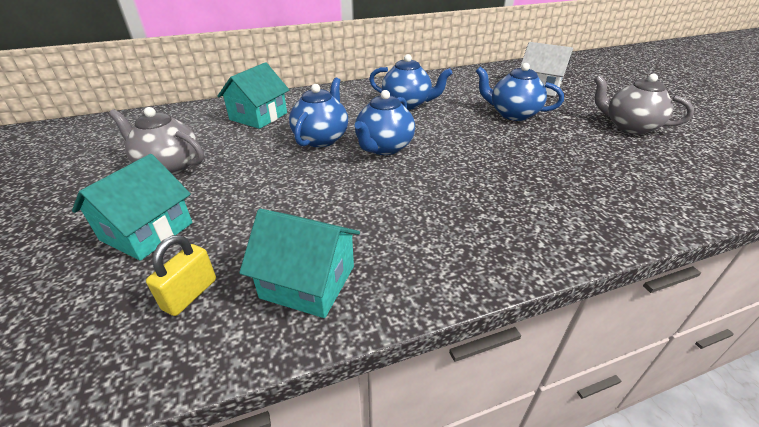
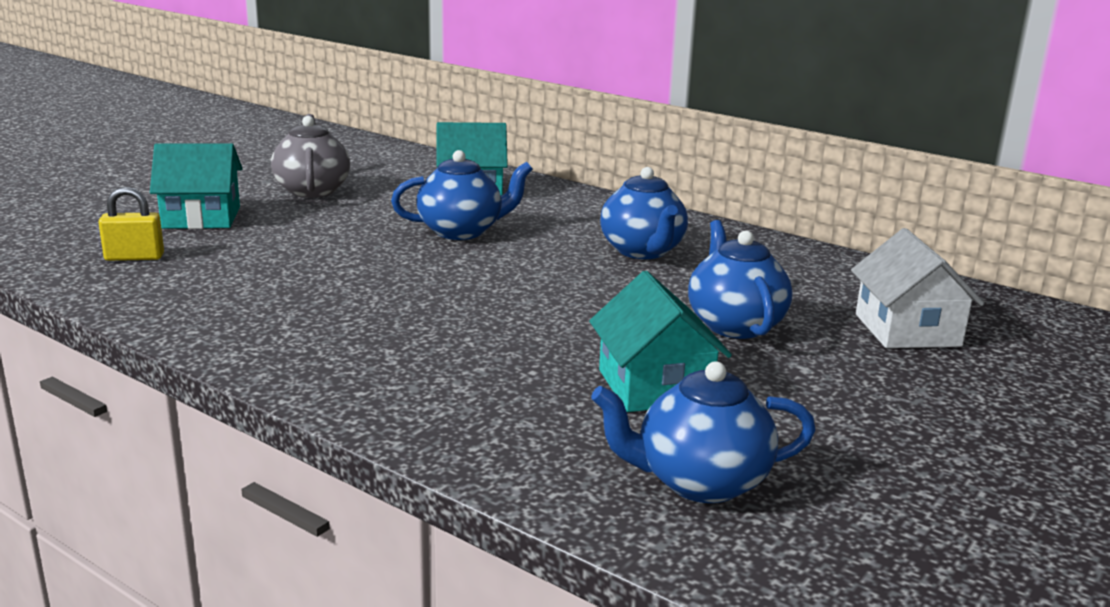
camera: 55 degrees right, 15 degrees down
turquoise house [239,209,360,318] -> turquoise house moved to [589,271,732,412]
blue teapot [355,90,415,155] -> blue teapot moved to [591,361,816,503]
grey teapot [594,74,694,135] -> none

